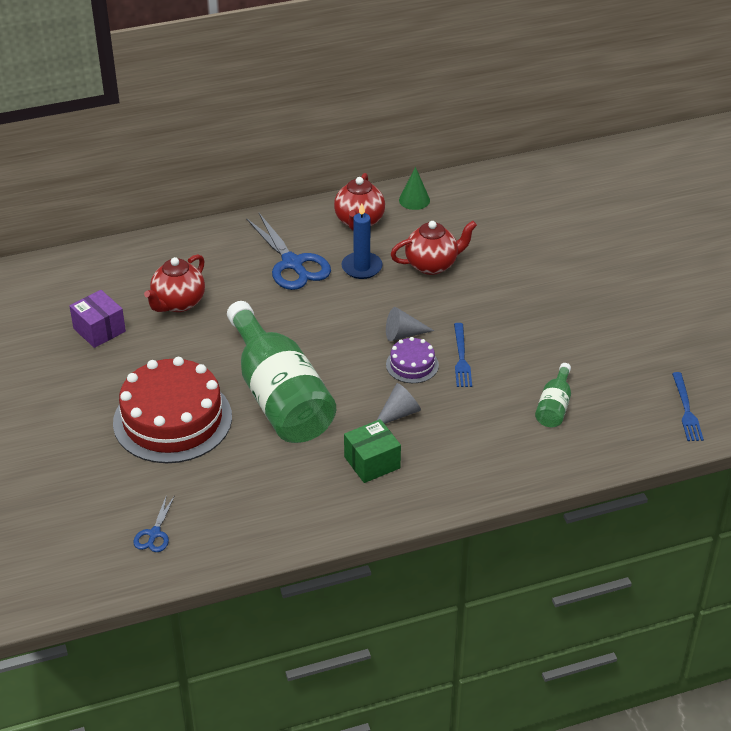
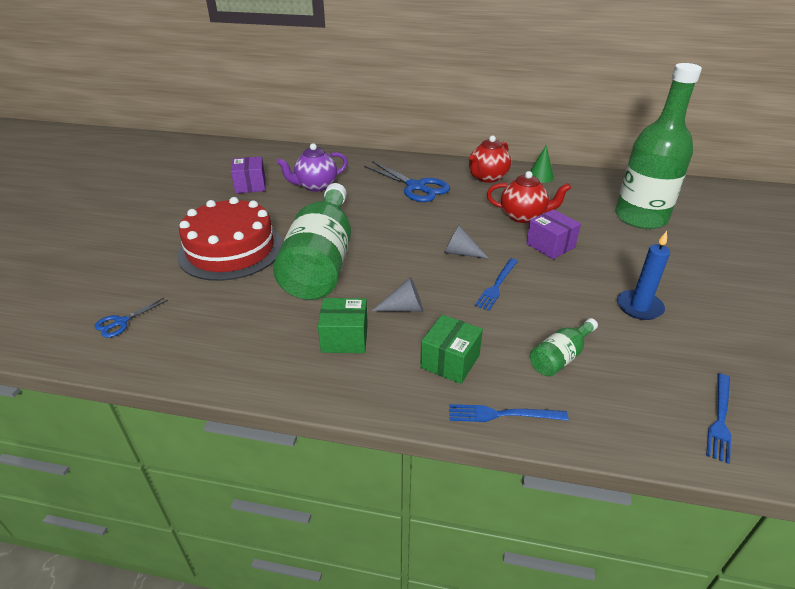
camera: 30 degrees right, 5 degrees down
red teapot [144,254,205,312] -> purple teapot [277,143,348,192]
blue scissors [246,213,331,290] -> blue scissors turned 45 degrees counterclockwise [364,161,450,202]
blue candle [342,203,382,279] -> blue candle moved to [617,231,670,320]
purple cake [386,337,439,383] -> none
none -> green box [420,314,483,384]
none -> blue fork [449,404,569,422]
none -> purple box [526,210,581,259]
none -> green bottle [615,63,702,229]

